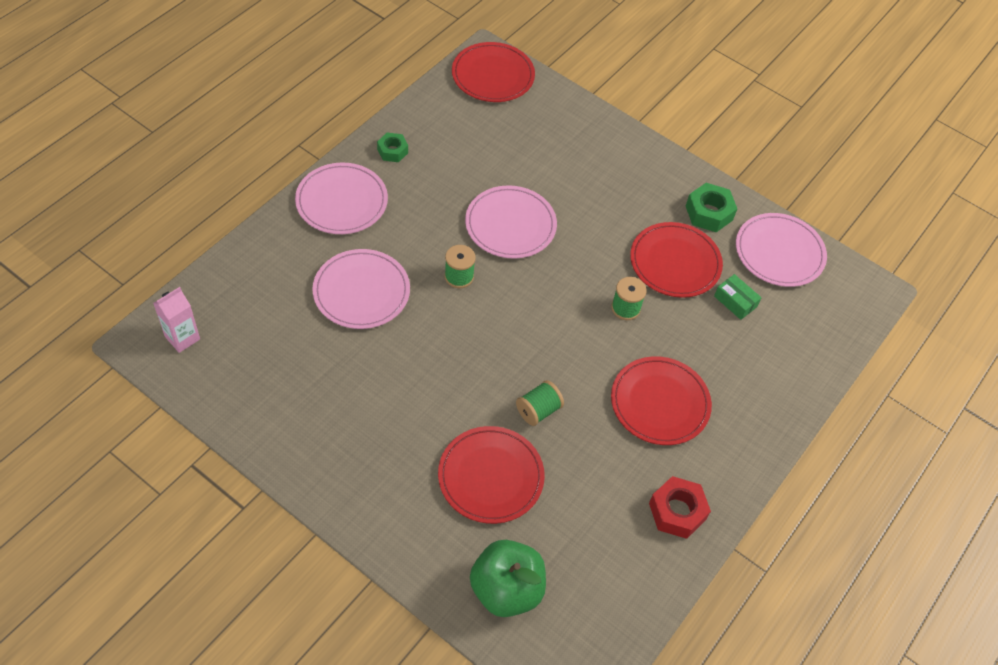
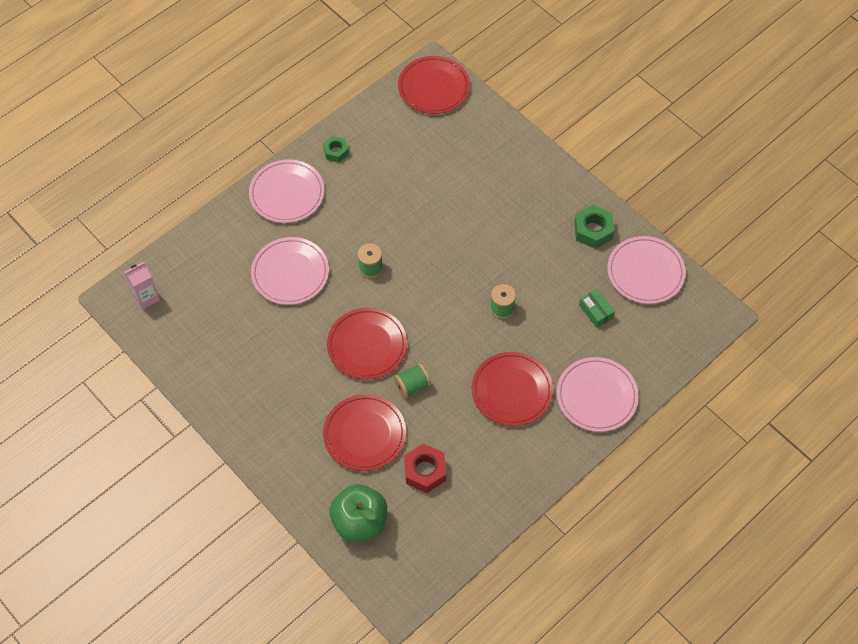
camera: 15 degrees right, 5 degrees up
pink plate [465,185,557,259] -> pink plate moved to [556,357,639,432]
red plate [630,222,723,298] -> red plate moved to [327,308,407,380]
red nut [649,476,711,539] -> red nut moved to [404,443,446,493]

